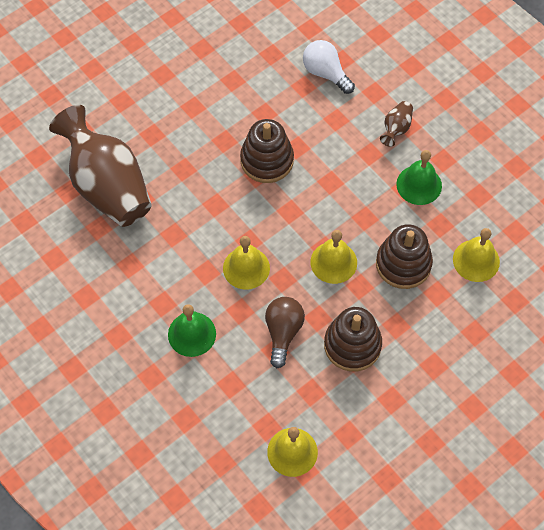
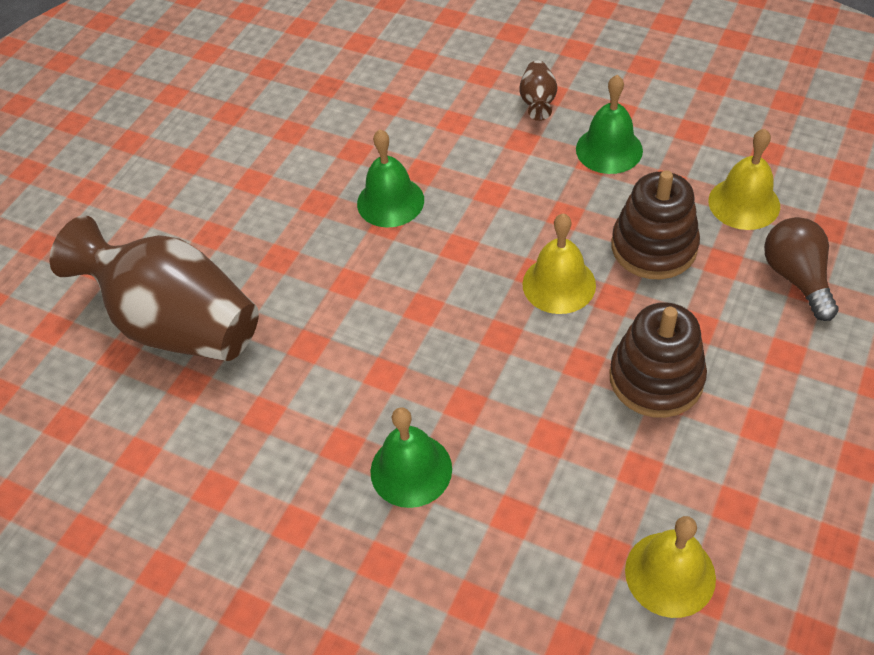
camera: 20 degrees left, 10 degrees down
yellow bell [223,236,270,290] -> none
brown stacking toy [240,119,294,183] -> green bell [357,129,424,228]
brown light bulb [265,297,305,368] -> brown light bulb moved to [764,217,839,321]
white light bulb [303,40,355,94] -> none

